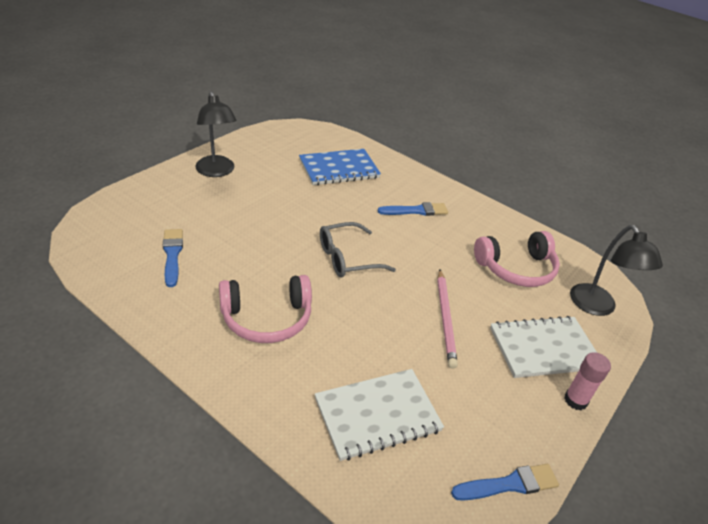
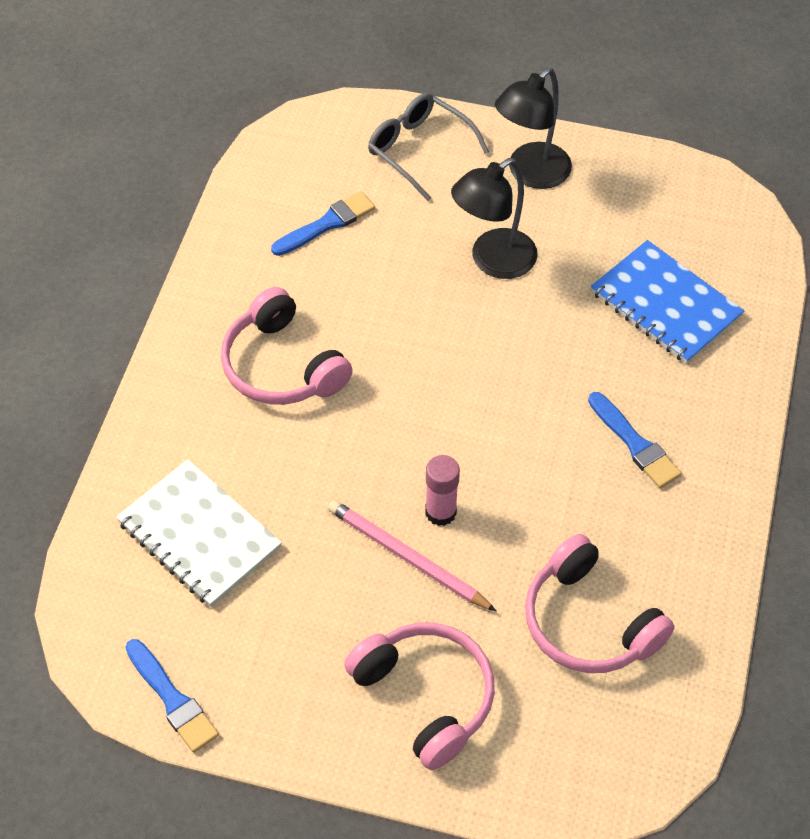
camera: 70 degrees right, 15 degrees up
grey glasses [320,222,396,277] -> grey glasses moved to [368,93,489,201]
pink pencil [437,270,458,369] -> pink pencil turned 60 degrees clockwise [328,500,496,611]
white notebook [490,316,597,378] -> pink headphones [344,623,495,770]
pink glue stick [564,352,611,410] -> pink glue stick moved to [425,455,460,526]
black lamp [570,225,663,316] -> black lamp moved to [451,158,538,279]

